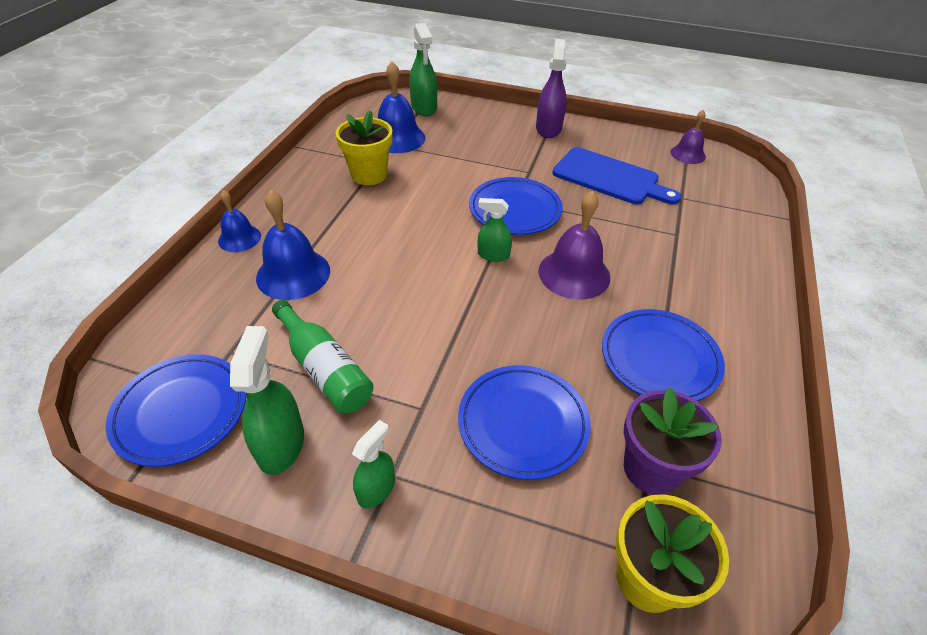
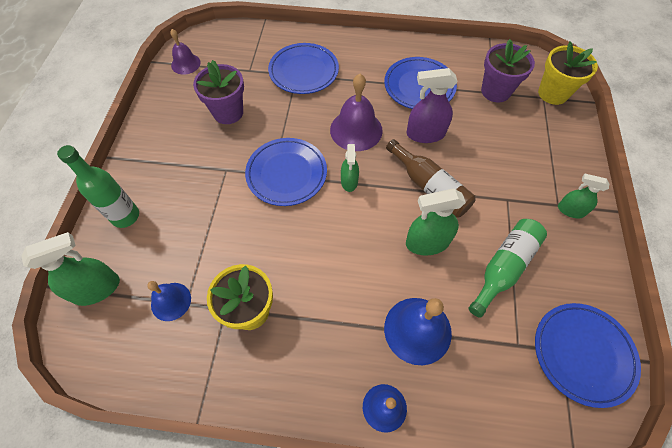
camera: 100 degrees left, 15 degrees up
green spray bottle [230,326,304,475] -> green spray bottle moved to [406,189,466,255]
blue bell [378,61,425,153] -> blue bell [147,281,191,321], size x0.61
blue plate [458,365,591,480] -> blue plate moved to [268,43,339,94]
purple spray bottle [536,39,567,138] -> purple spray bottle moved to [407,68,457,143]
blue cutting board [552,147,681,204] -> purple flower pot [193,60,244,124]
none -> green bottle [57,145,139,228]
none -> brown bottle [386,139,476,218]

